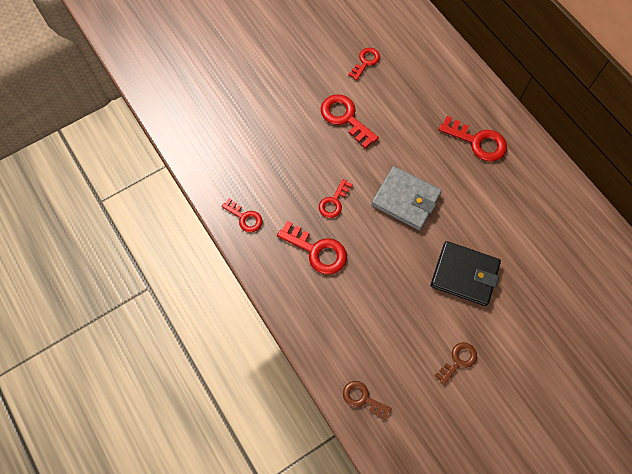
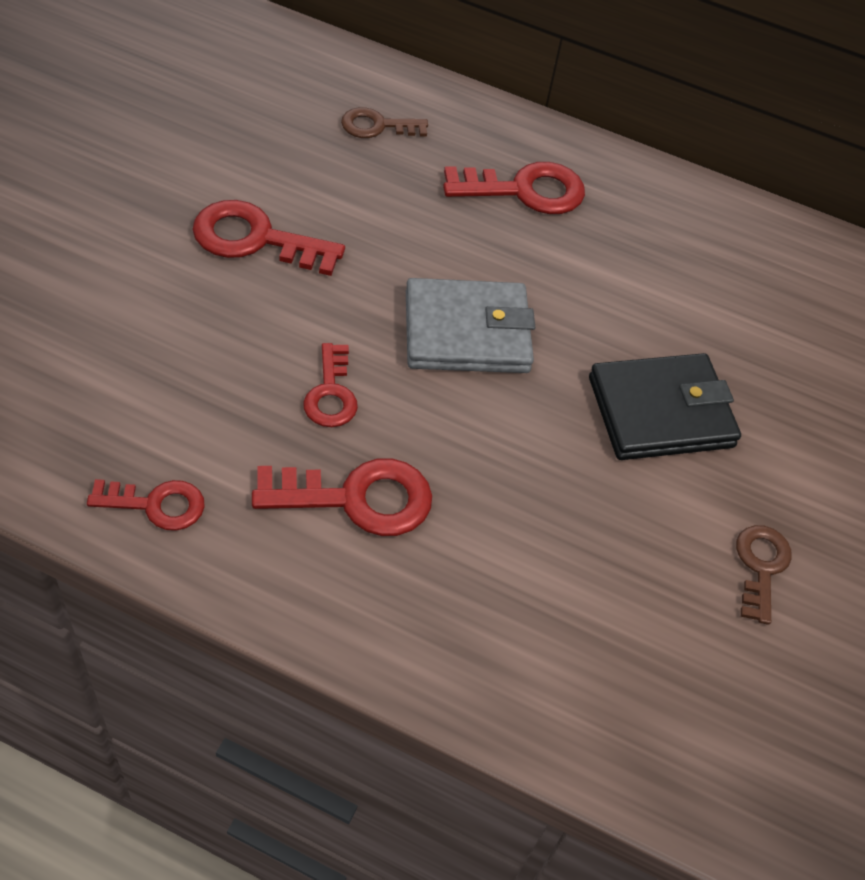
camera: 40 degrees left, 15 degrees down
brown key [343,381,392,420] -> brown key moved to [341,107,428,138]
red key [348,48,380,80] -> none

